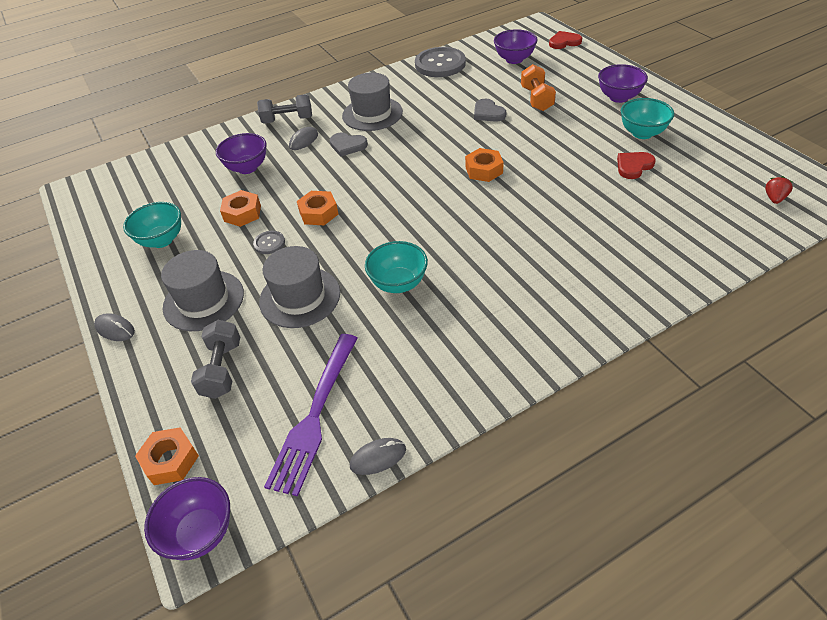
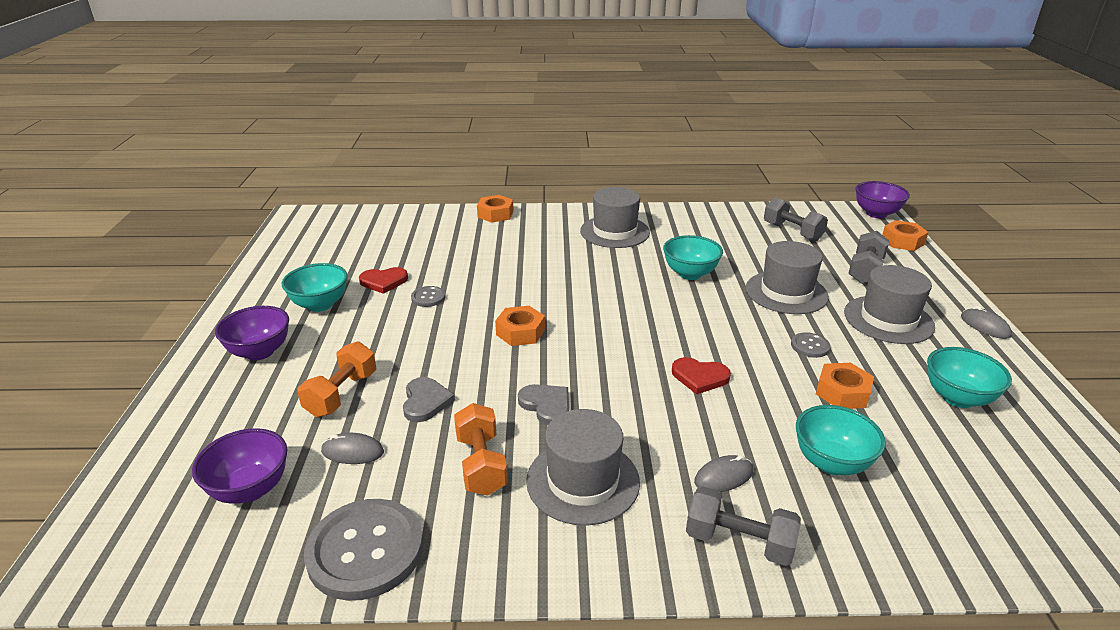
camera: 155 degrees left, 15 degrees down
purple bowl [216,133,267,174] -> turquoise bowl [796,405,886,475]
purple fork [264,334,358,497] -> grey dumbbell [764,197,828,241]
orange nut [297,191,338,225] -> orange nut moved to [477,195,514,223]
grey heart [330,133,368,157] -> grey heart moved to [518,384,569,425]
grey mouse [350,438,406,475] -> grey mouse moved to [321,433,384,464]
red heart [549,31,582,49] -> red heart moved to [672,357,731,394]
red strawberry [765,176,793,204] -> none
none -> grey button [411,286,445,307]
none -> orange dumbbell [454,403,508,496]
none -> grey hat [580,187,650,248]

